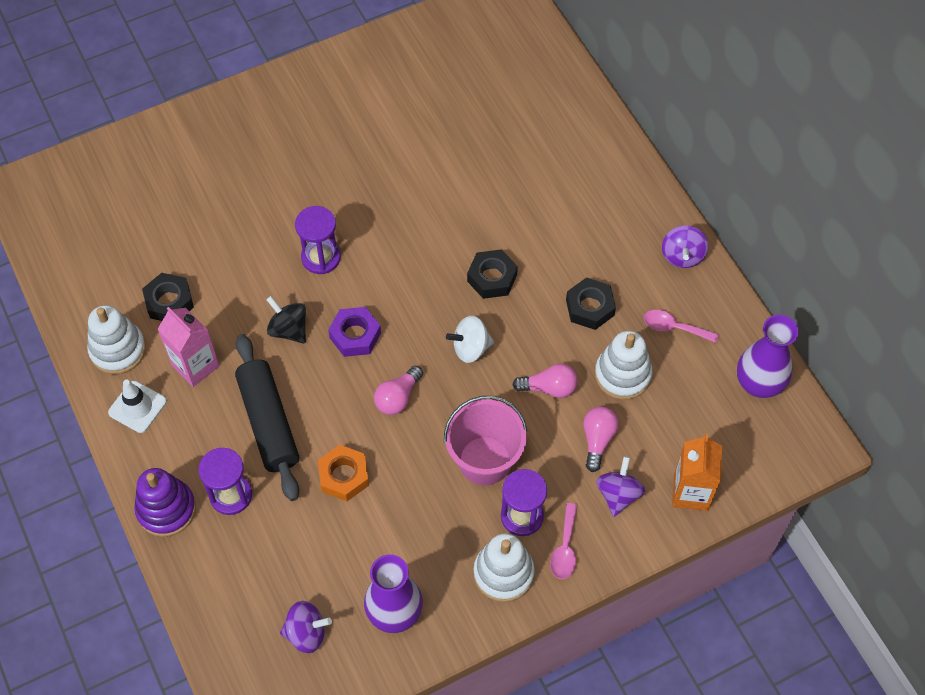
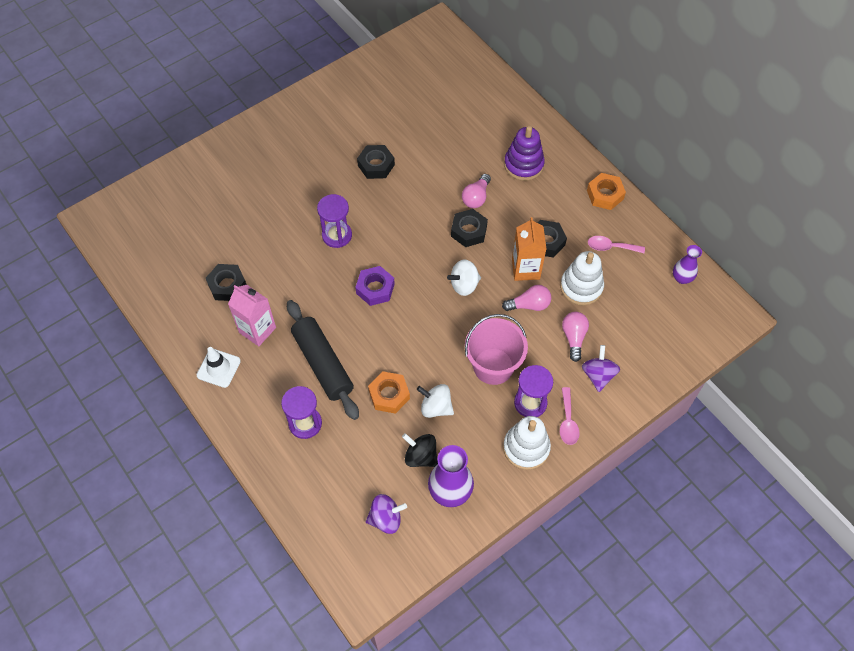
camera: 10 degrees left, 0 degrees up
white stacking toy [87,305,146,375] -> none
purple stacking toy [134,468,196,537] -> purple stacking toy moved to [504,126,545,181]
black spinning top [266,296,306,344] -> black spinning top moved to [402,433,438,467]
pink light bulb [374,366,423,415] -> pink light bulb moved to [462,174,491,208]
purple spinning top [662,225,708,268] -> orange nut [587,173,626,210]
orange carton [672,434,722,511] -> orange carton moved to [512,217,546,281]
purple vase [737,315,799,398] -> purple vase [673,245,702,284], size x0.59
none -> black nut [357,145,395,179]
none -> white spinning top [417,384,454,418]

